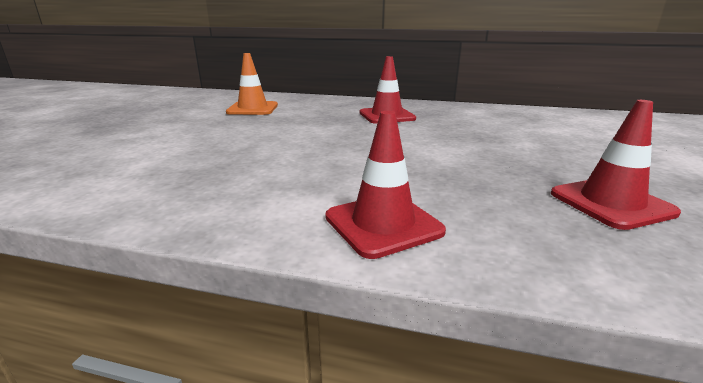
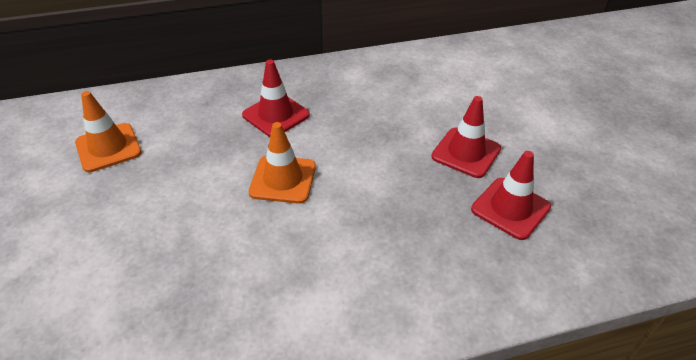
camera: 30 degrees left, 20 degrees up
red traffic cone [325,111,446,259] -> red traffic cone moved to [431,96,501,178]
none -> orange traffic cone [249,122,316,204]

